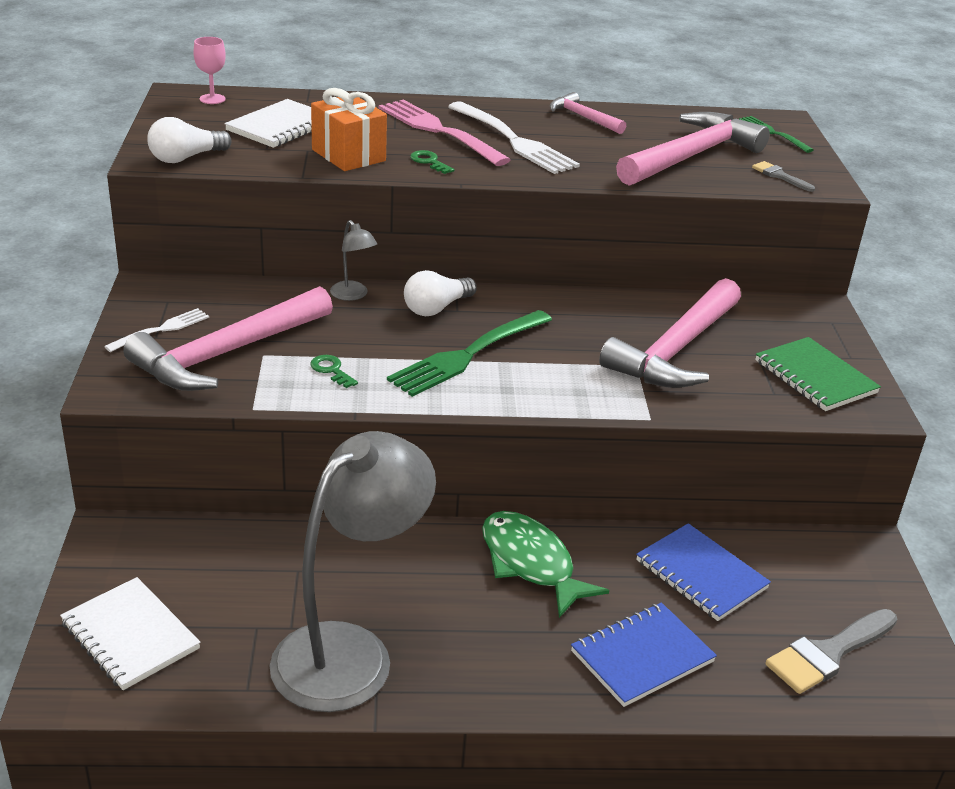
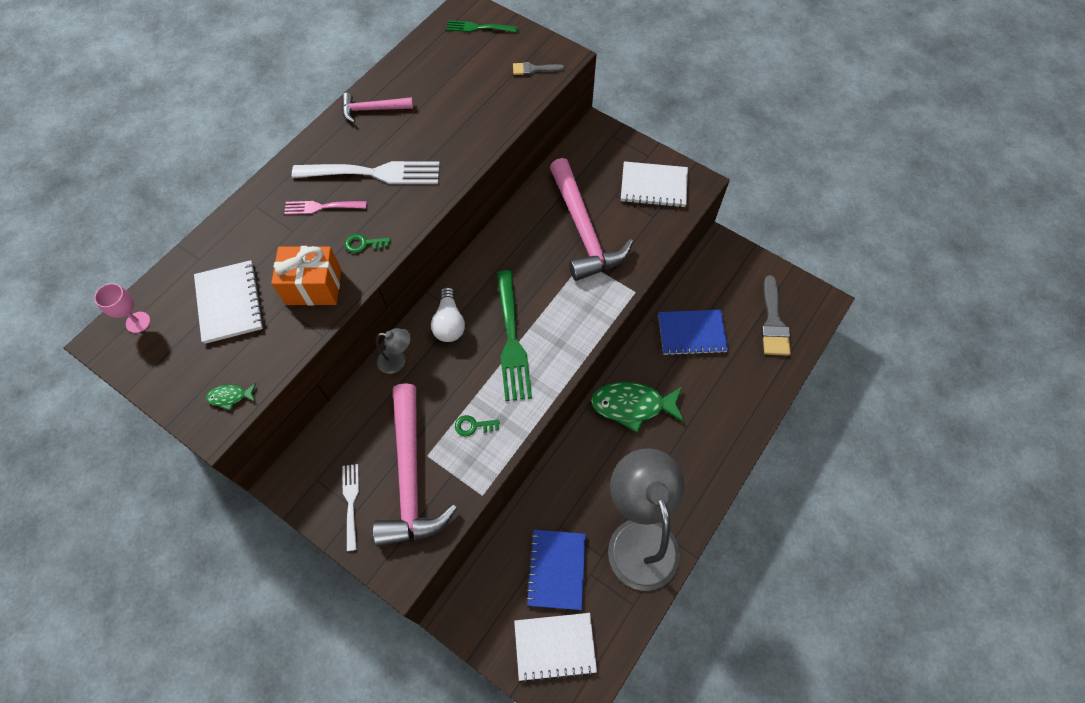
camera: 50 degrees left, 30 degrees up
white light bulb [147,117,232,163] -> green fish [206,383,256,411]
pink fork [378,100,511,166] -> pink fork [284,201,367,215], size x0.55
blue notebook [571,603,717,707] -> blue notebook moved to [526,530,586,610]
pink hammer [616,112,770,186] -> none
green notebook [755,337,881,411] -> white notebook [621,161,688,208]

